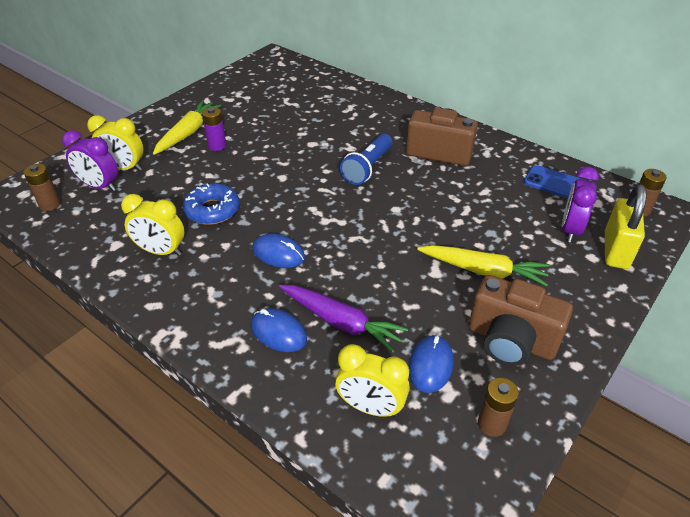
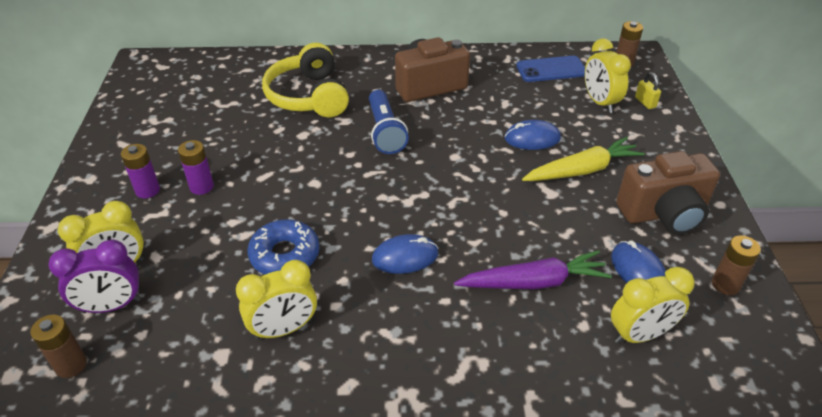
camera: 40 degrees left, 0 degrees up
yellow carrot [153,100,221,155] -> purple battery [121,144,160,198]
blue mouse [251,308,307,352] -> blue mouse moved to [504,120,561,150]
purple clock [562,167,599,242] -> yellow clock [585,38,631,113]
yellow padlock [605,184,647,269] -> yellow padlock [635,72,661,109], size x0.47
none -> yellow headphones [262,43,349,117]

